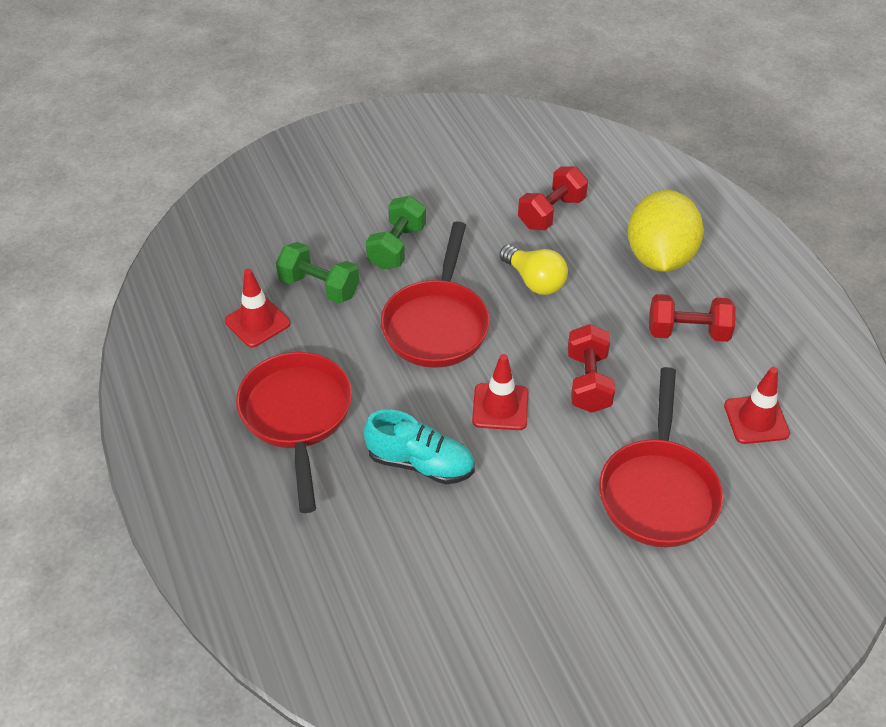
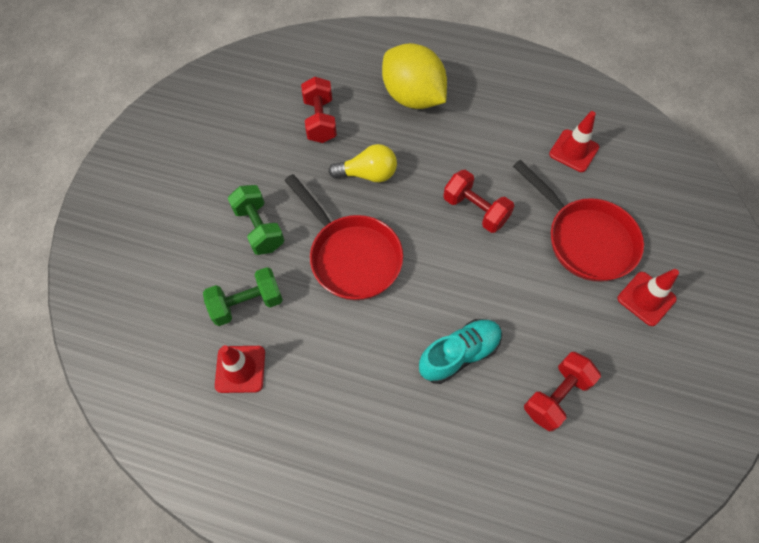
camera: 50 degrees left, 15 degrees up
red pan [236,352,352,513] -> none
red traffic cone [472,354,528,430] -> red traffic cone moved to [618,269,679,326]
red dumbbell [649,294,736,342] -> red dumbbell moved to [524,352,601,431]

